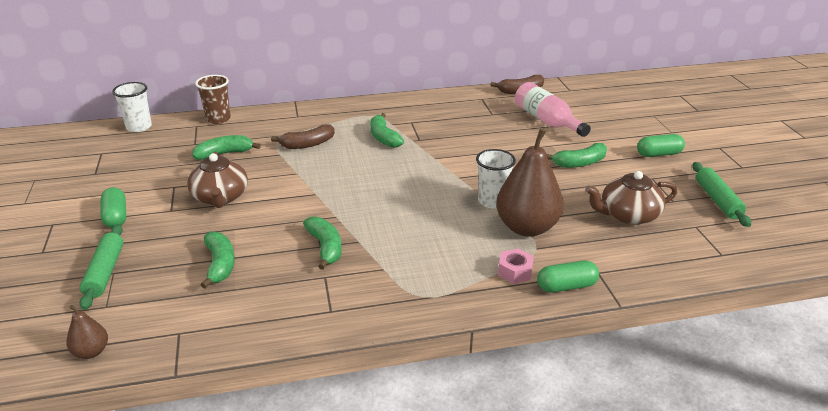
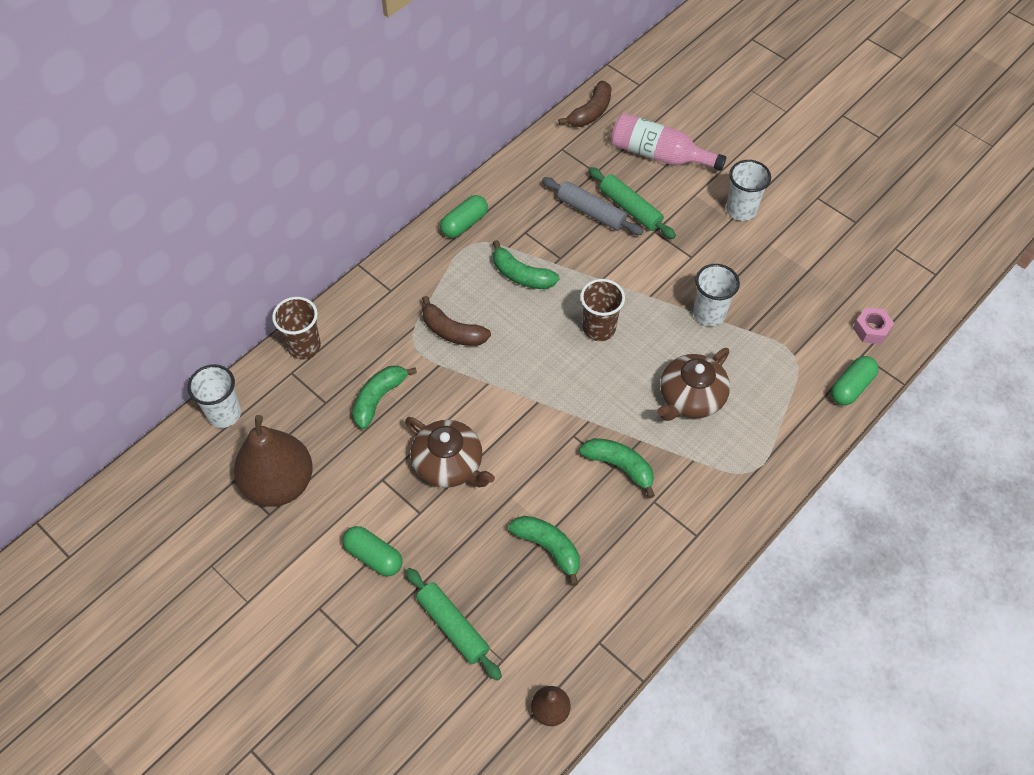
camera: 35 degrees left, 25 degrees up
brown banana [271,124,335,149] -> brown banana turned 90 degrees clockwise [422,296,491,346]
brown pear [496,129,564,237] -> brown pear moved to [234,415,313,507]
pink nut [498,249,534,284] -> pink nut moved to [853,307,894,344]
green banana [547,143,607,168] -> white cup [726,160,771,221]
brown teapot [585,171,677,225] -> brown teapot moved to [657,348,730,421]
green capsule [637,134,685,157] -> green capsule moved to [440,195,488,238]
green rolling pin [693,162,751,227] -> green rolling pin moved to [588,167,676,239]
none -> grey rolling pin [542,177,644,235]
none -> brown cup [580,279,625,341]

